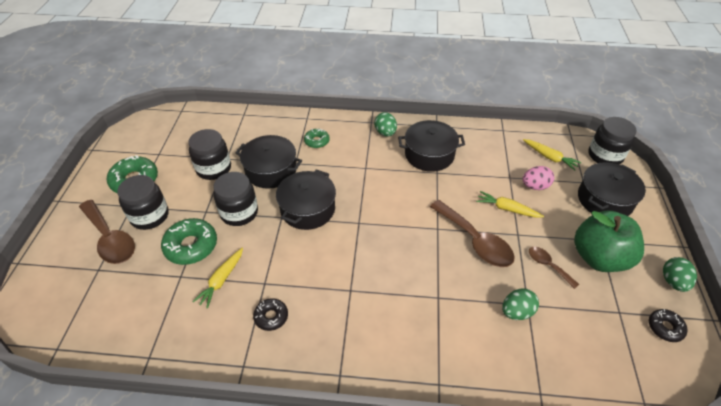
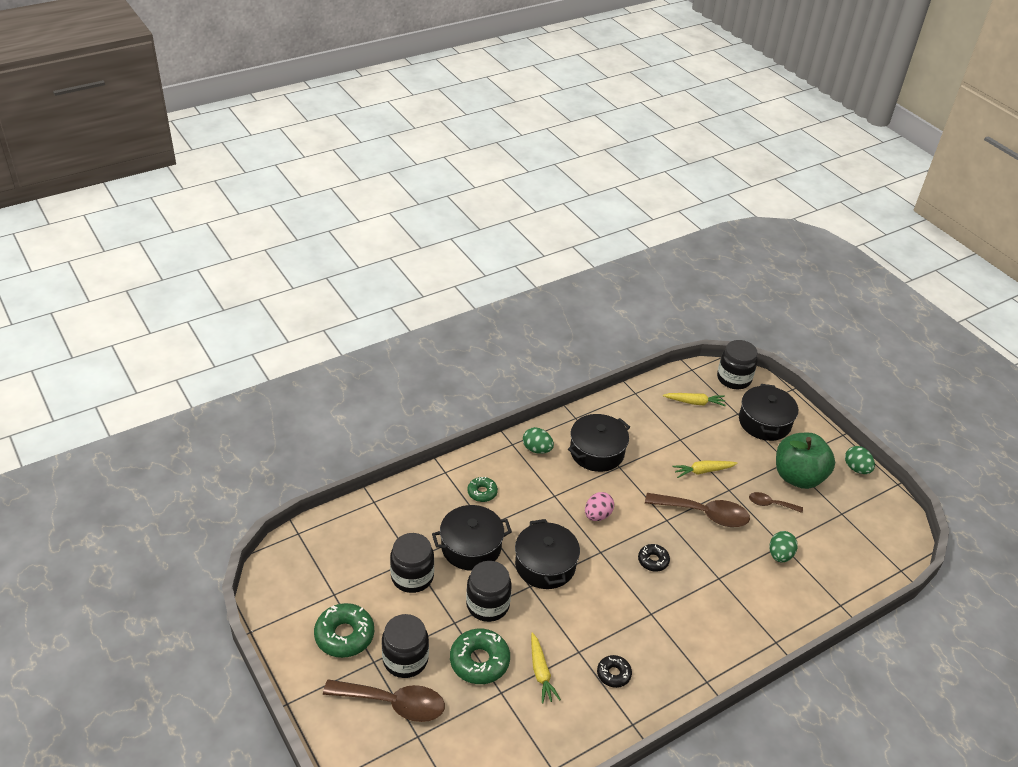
camera: 40 degrees left, 5 degrees down
pink egg [523,166,554,190] -> pink egg moved to [585,492,614,521]
black donut [649,309,687,342] -> black donut moved to [638,544,670,572]

